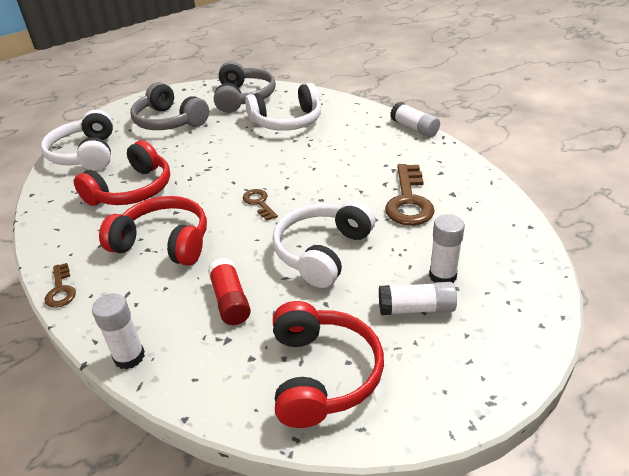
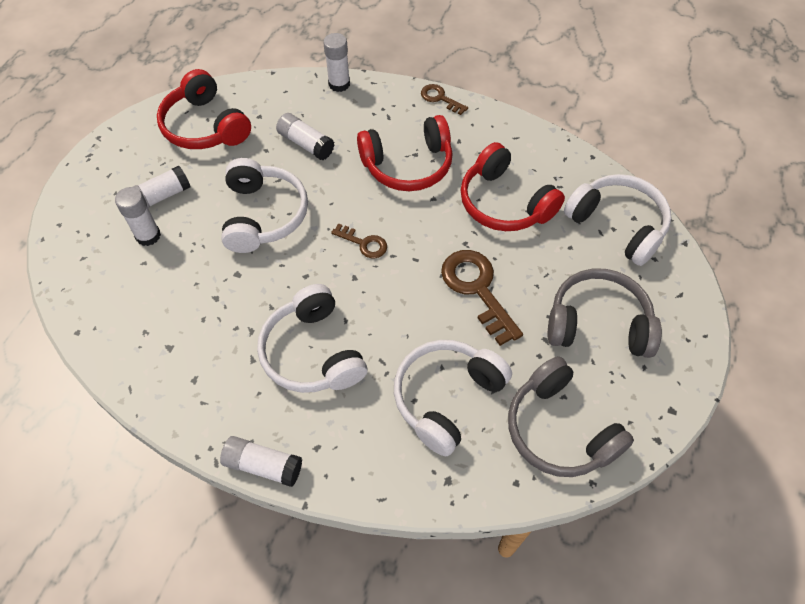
camera: 145 degrees right, 20 degrees up
red headphones [74,140,170,206] -> red headphones turned 45 degrees counterclockwise [461,142,565,231]
red glue stick [208,258,251,325] -> white glue stick [276,113,335,160]
brown key [385,164,435,226] -> brown key moved to [441,250,523,346]
none -> white headphones [257,284,367,393]

